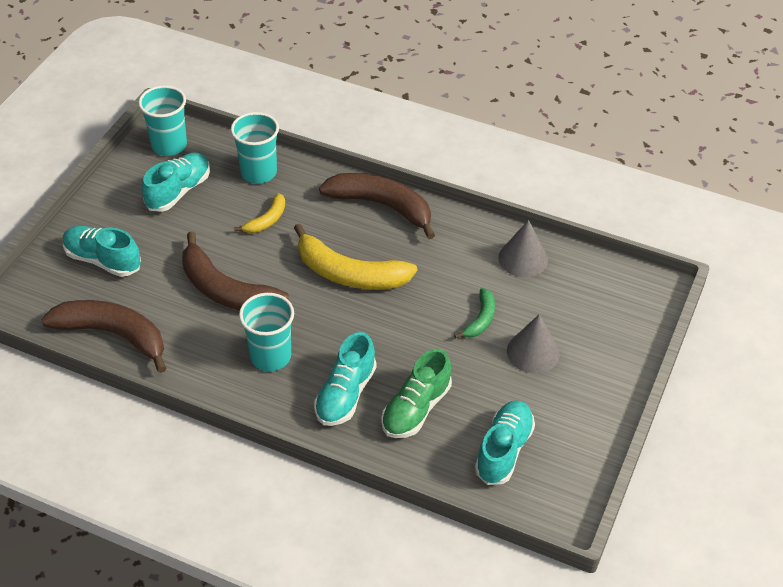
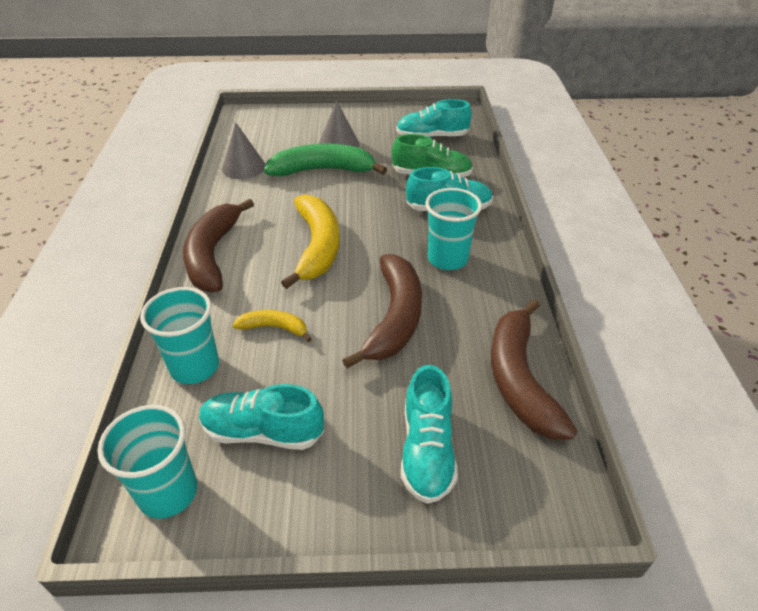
camera: 115 degrees left, 5 degrees down
green banana [454,288,495,339] -> green banana [264,144,387,176], size x1.98

